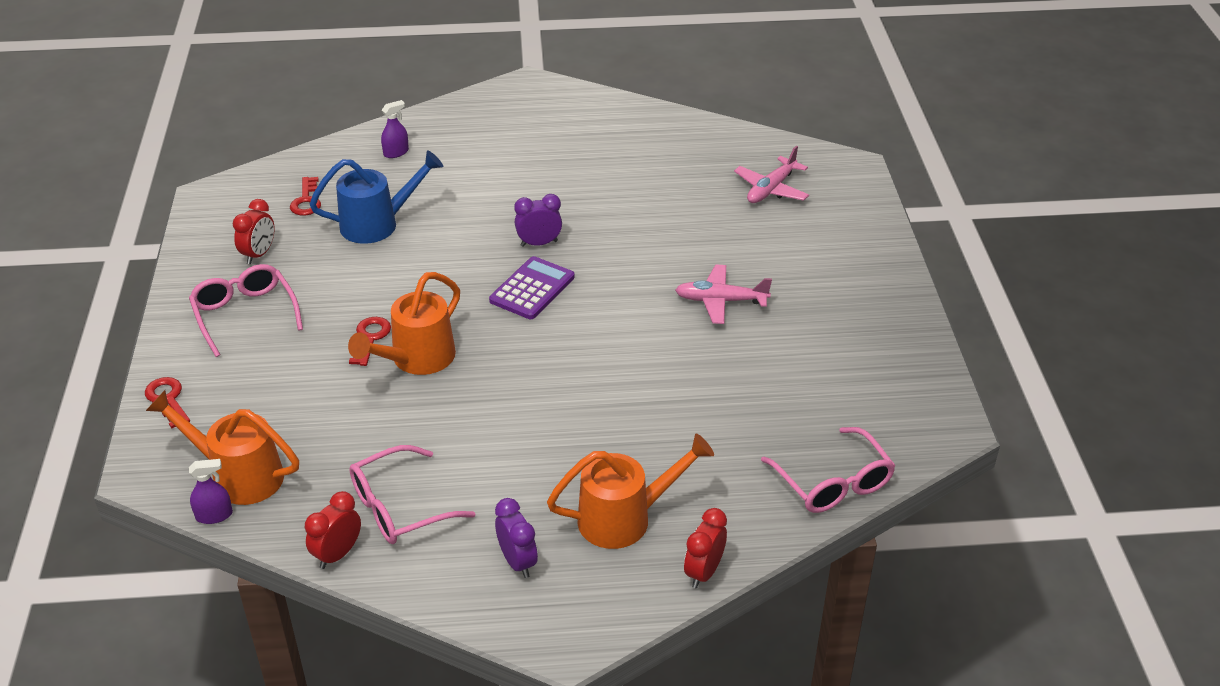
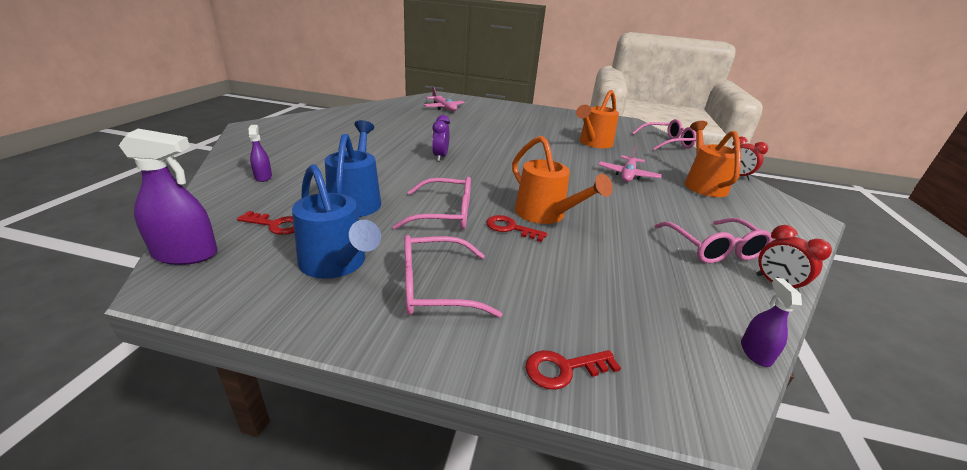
camera: 75 degrees left, 10 degrees down
orange watering can [146,390,299,505] -> orange watering can moved to [576,90,619,148]
red clock [233,199,275,264] -> blue watering can [292,164,381,279]
purple calculator [489,256,575,319] -> none
purple clock [495,498,538,578] -> none
pink plane [675,265,772,324] -> pink plane moved to [598,146,662,182]
none -> purple spray bottle [119,129,217,265]
none -> pink glasses [392,177,471,230]

